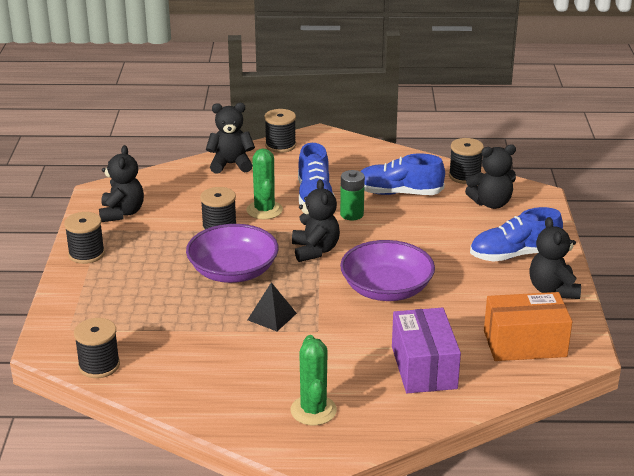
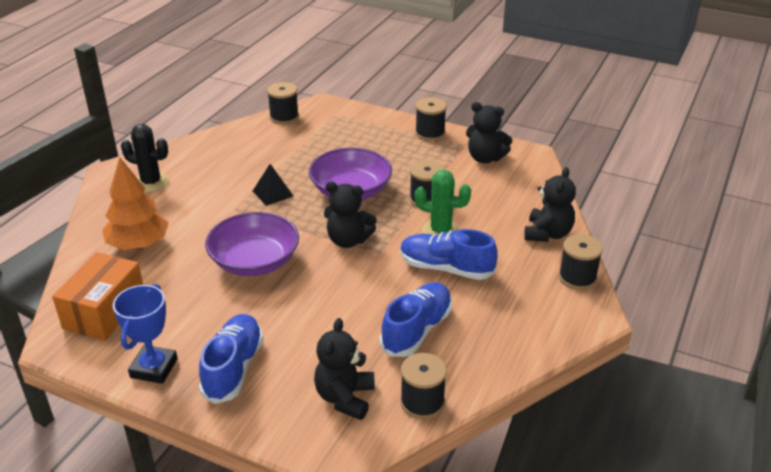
camera: 115 degrees right, 5 degrees up
green cactus [291,335,337,425] -> black cactus [121,124,169,192]
green battery [340,170,365,220] -> none
purple box [392,307,461,393] -> orange tree [102,157,169,250]
black teddy bear [529,217,581,299] -> blue trophy [113,284,178,384]

